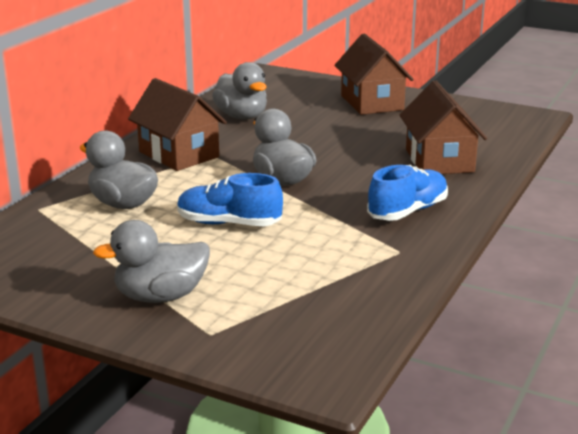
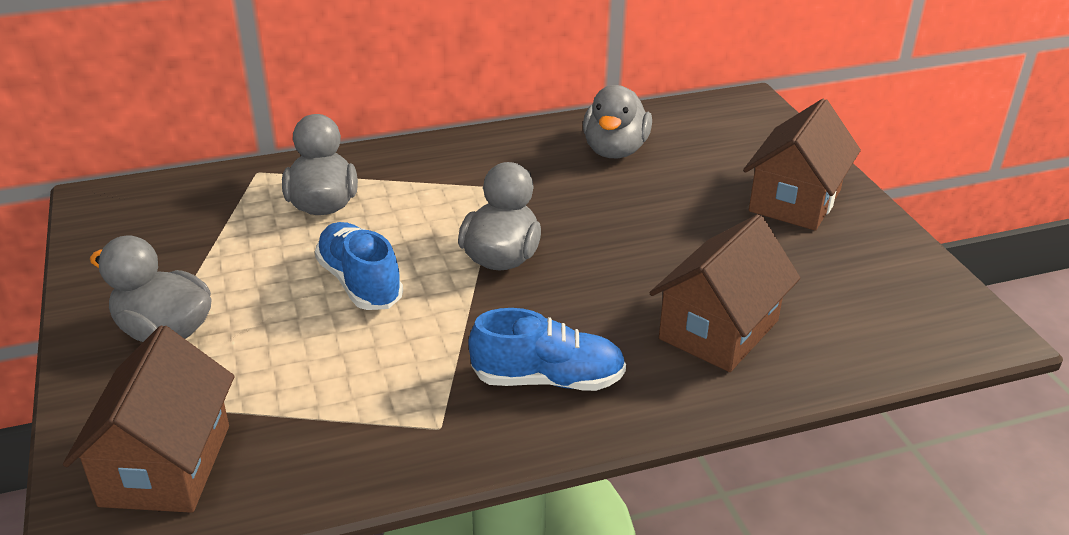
camera: 45 degrees right, 10 degrees up
brown house [128,78,227,171] -> brown house moved to [63,325,234,513]

